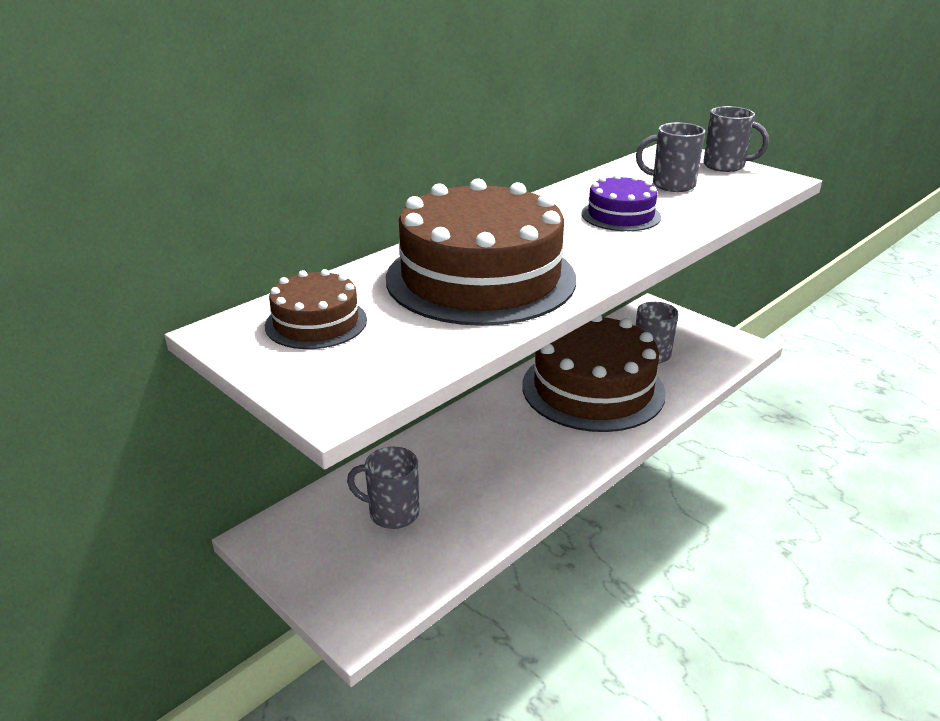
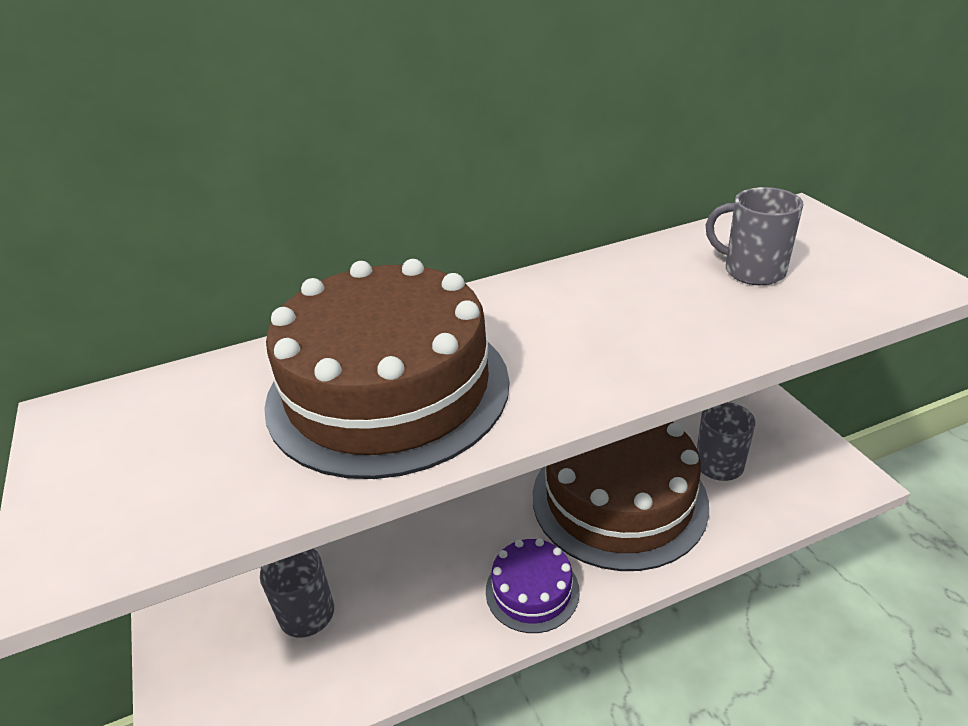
camera: 25 degrees right, 5 degrees up
brown cake [265,269,367,349] -> none
purple cake [581,174,661,231] -> purple cake moved to [486,538,580,633]
grey mug [703,106,769,172] -> none

